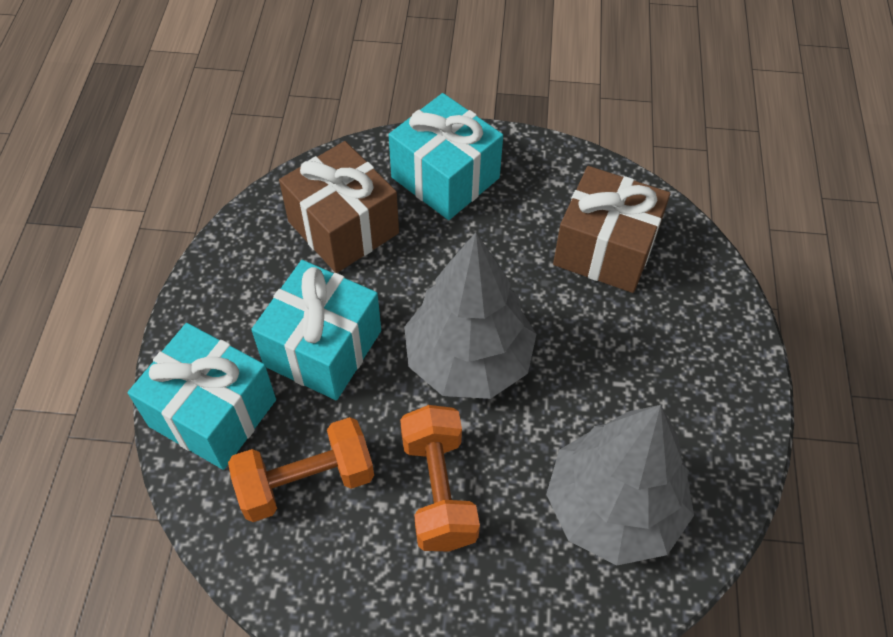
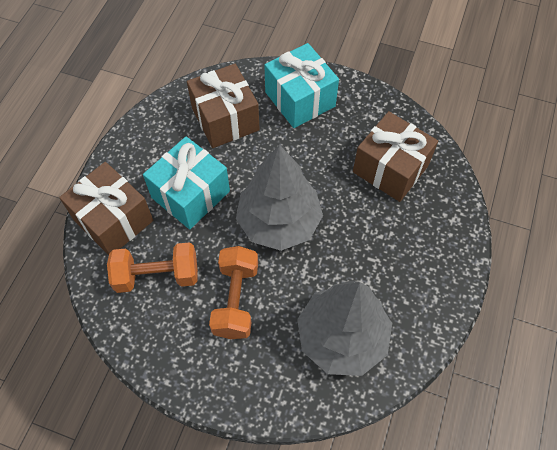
camera: 15 degrees right, 5 degrees up
turquoise gift [128,323,276,470] -> brown gift [59,162,153,255]

